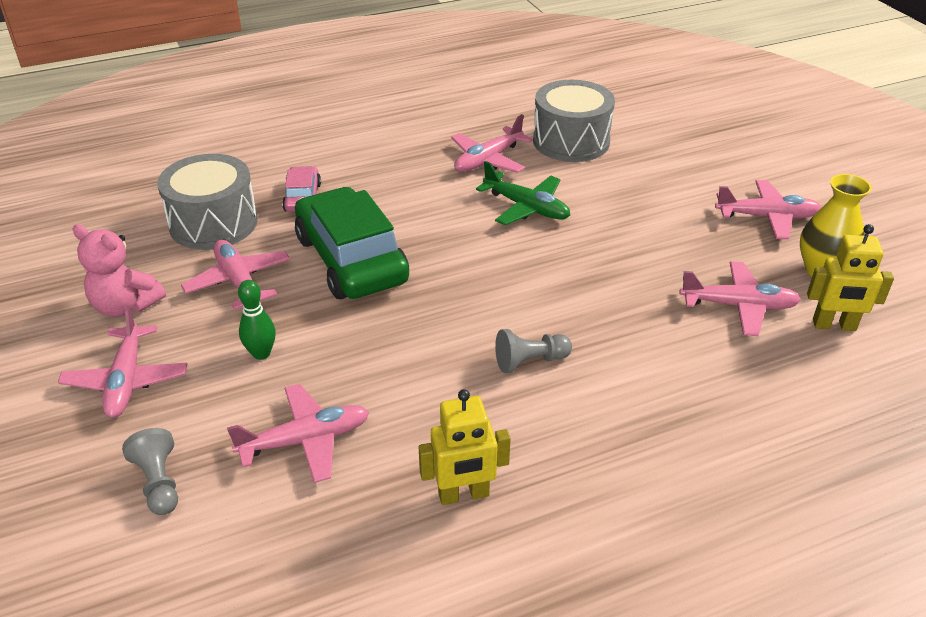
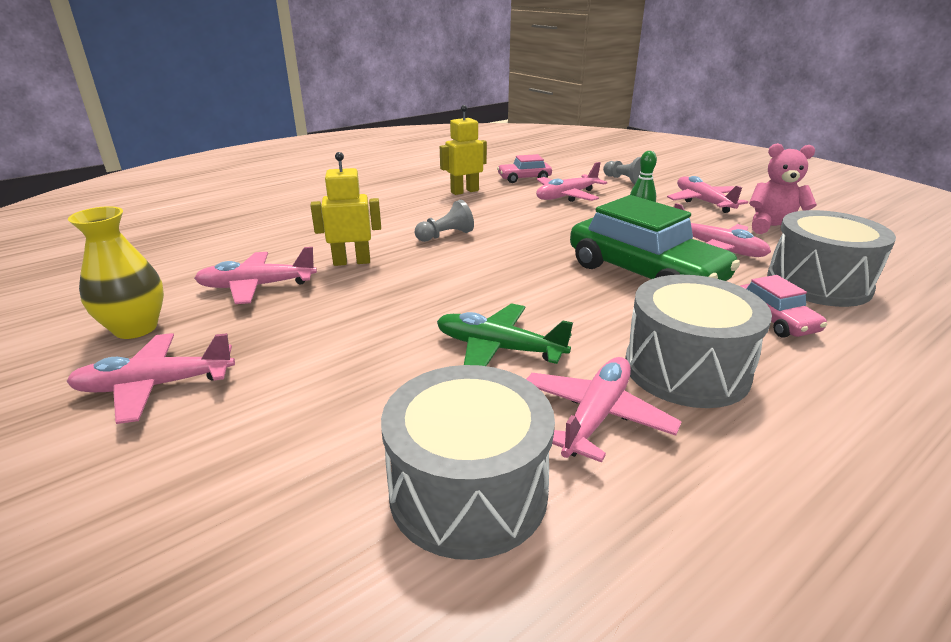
camera: 165 degrees right, 10 degrees down
yellow robot [807,224,894,331] -> yellow robot moved to [310,152,381,266]
none -> pink car [497,154,552,183]
none -> grey drum [625,275,772,408]

